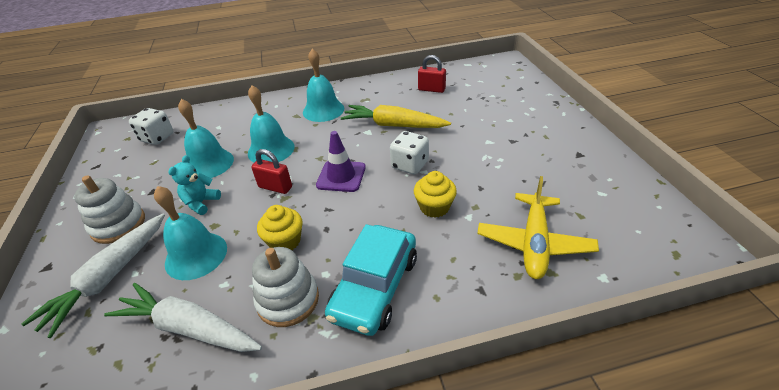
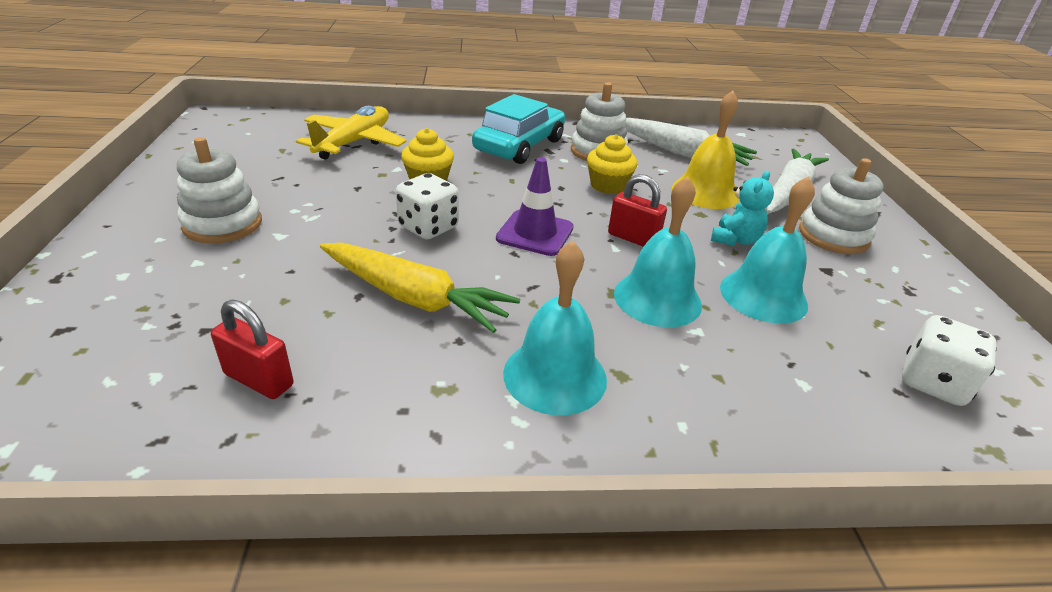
camera: 175 degrees left, 5 degrees down
turquoise bell [154,186,227,280] -> yellow bell [672,91,739,209]
none -> white stacking toy [177,137,262,243]

